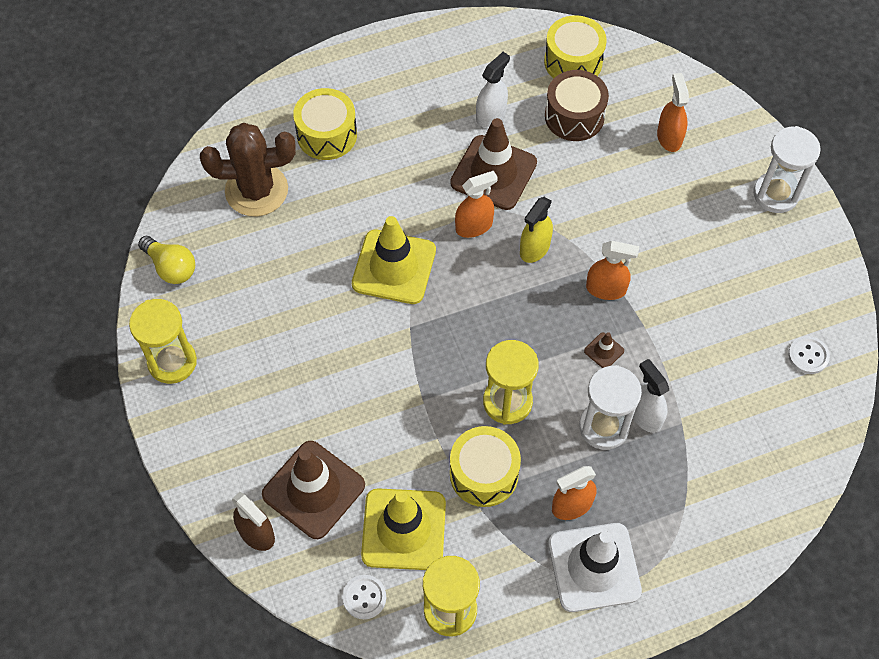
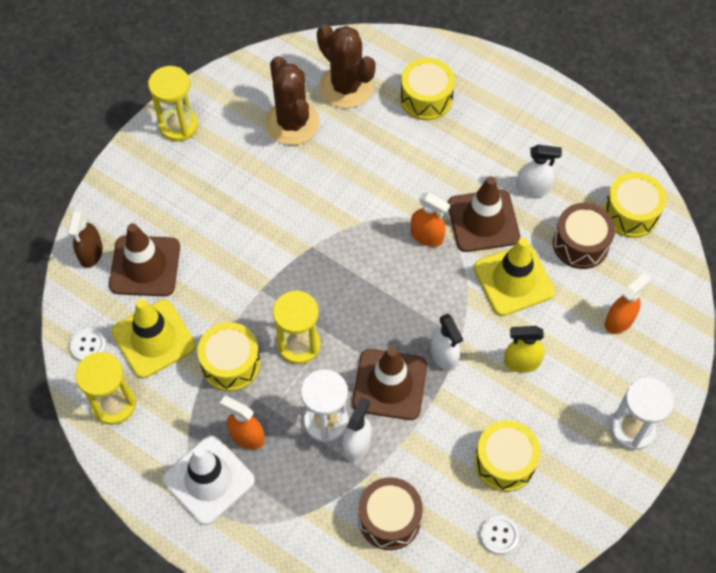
camera: 55 degrees right, 0 degrees up
yellow light bulb [138,236,195,284] -> none
yellow traffic cone [352,216,436,304] -> yellow traffic cone moved to [474,238,555,316]
yellow spray bottle [520,197,553,263] -> yellow spray bottle moved to [504,326,545,373]
brown traffic cone [584,332,624,368] -> brown traffic cone [352,347,427,420], size x2.44
orange spray bottle [586,241,639,300] -> white spray bottle [431,314,463,371]
none -> brown cactus [265,56,319,145]
none -> brown drum [358,477,423,550]
none -> yellow drum [474,420,541,492]

